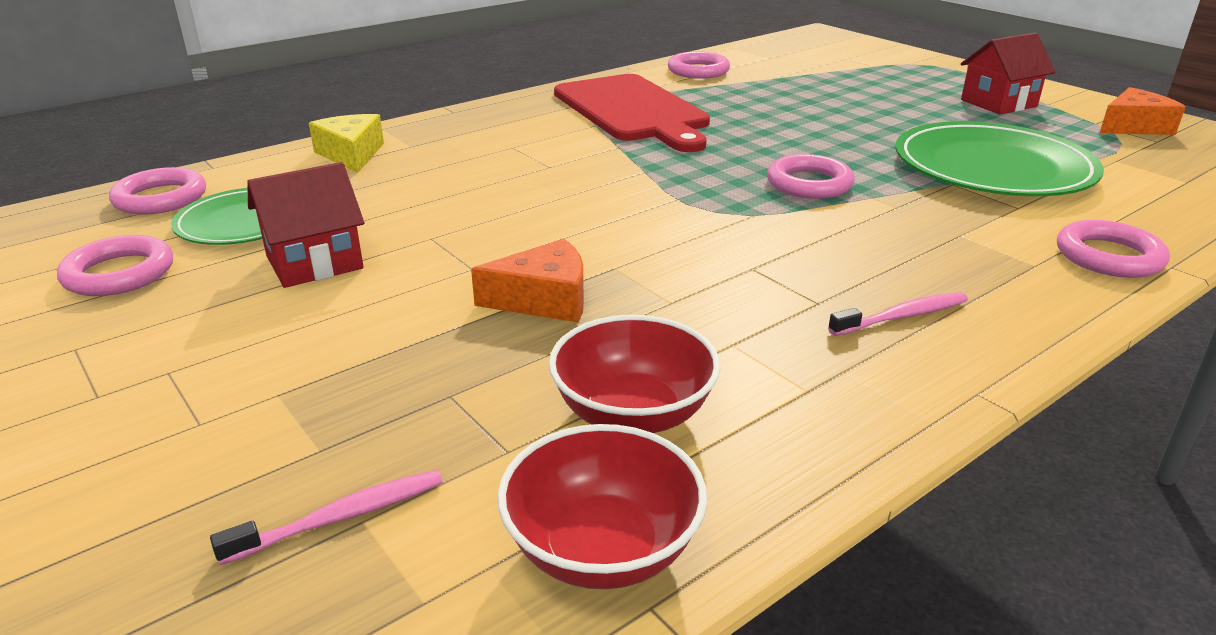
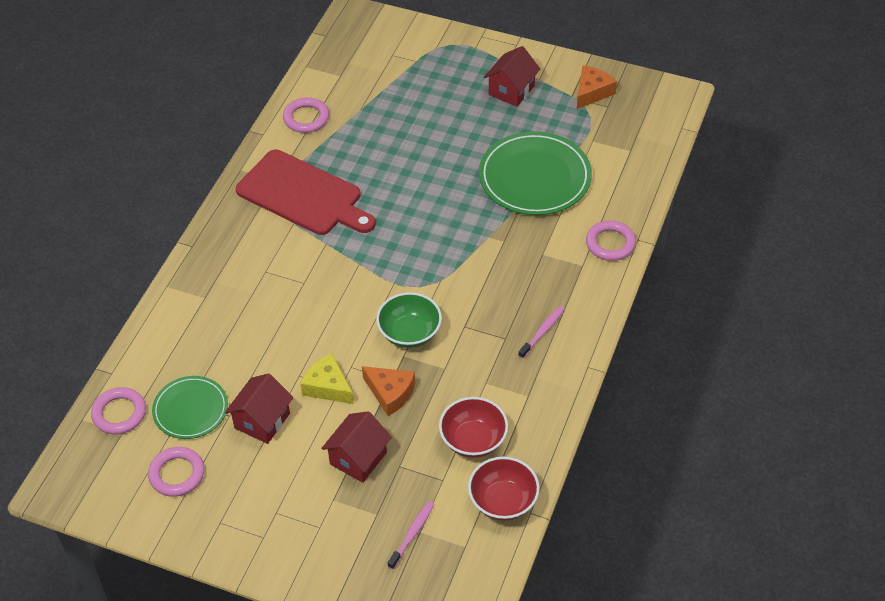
camera: 30 degrees left, 20 degrees up
yellow cheese [309,114,384,173] -> yellow cheese moved to [300,353,354,404]
orange cheese [471,239,584,323] -> orange cheese turned 75 degrees clockwise [362,366,415,416]
pink ring [767,154,855,199] -> none
none -> red house [321,411,392,483]
none -> green bowl [376,292,442,348]

